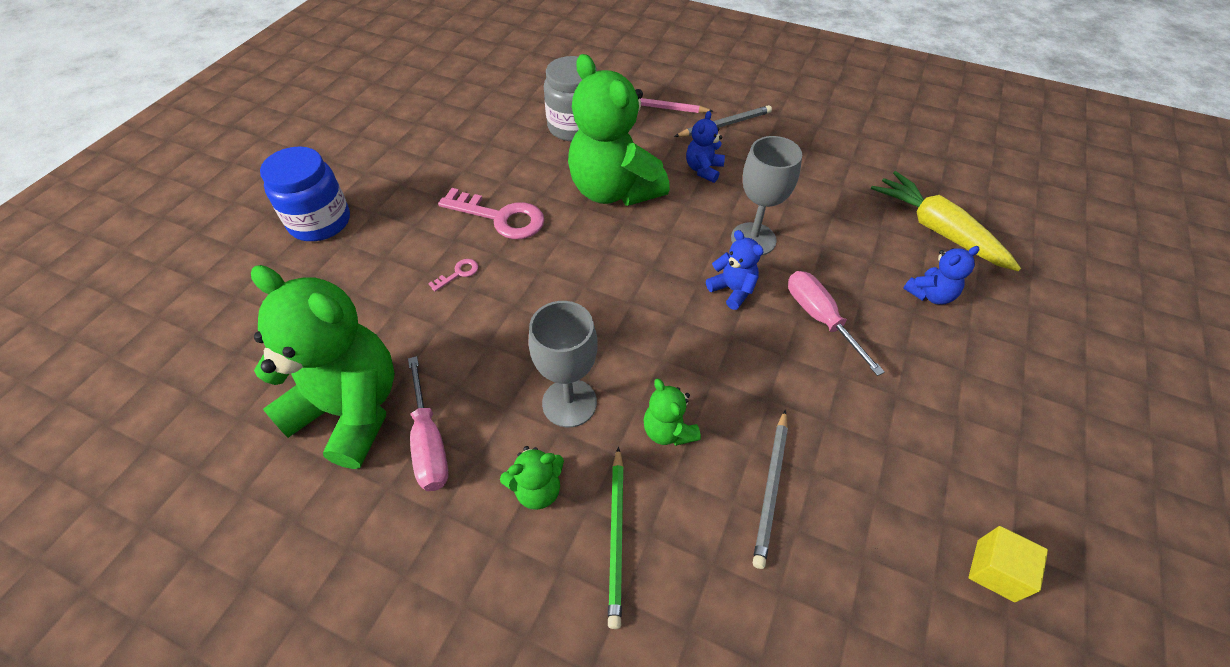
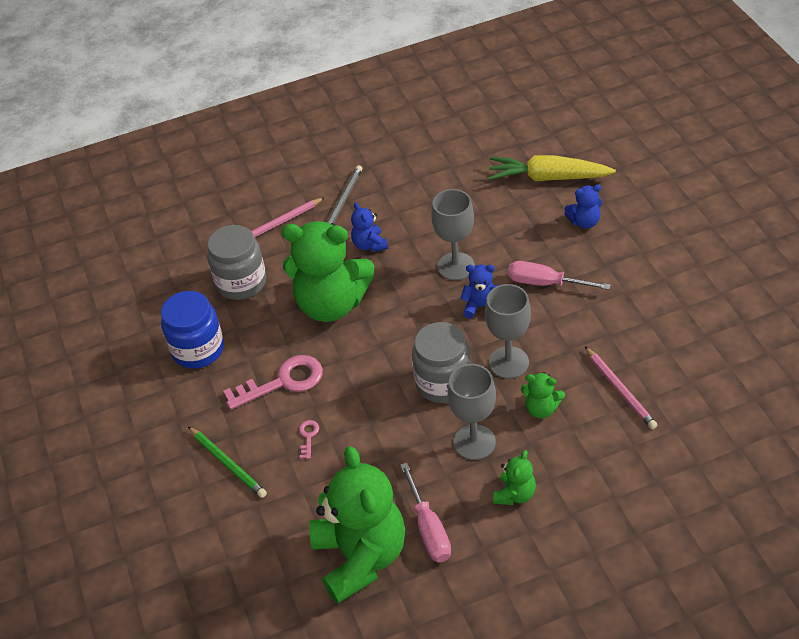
camera: 40 degrees left, 5 degrees down
green teddy bear [251,265,395,469] -> green teddy bear turned 90 degrees clockwise [310,446,405,604]
blue jar [260,146,350,241] -> blue jar moved to [161,291,224,369]
pink screwdriver [408,356,449,491] -> pink screwdriver turned 45 degrees clockwise [400,463,451,562]
green pencil [608,447,624,629] -> green pencil moved to [188,427,267,498]
grey pencil [753,410,788,569] -> pink pencil [585,347,657,429]
blue teddy bear [903,246,979,304] -> blue teddy bear turned 60 degrees clockwise [564,184,602,229]
yellow cube [969,526,1048,602] -> none
none -> grey jar [412,322,471,403]
none -> grey goblet [485,284,531,379]

